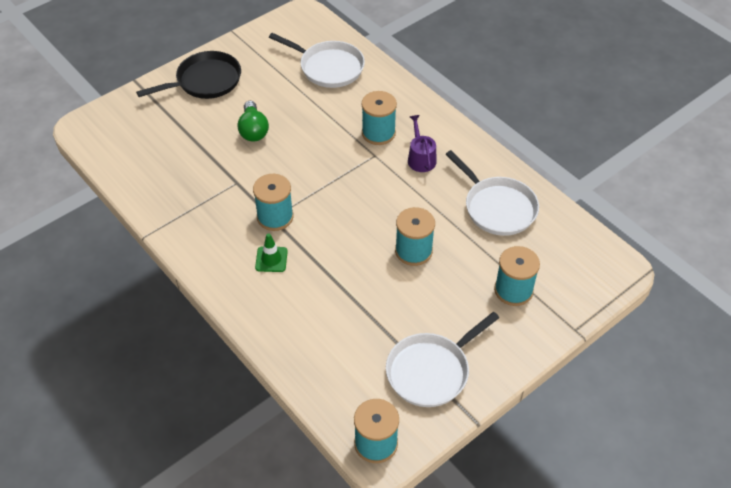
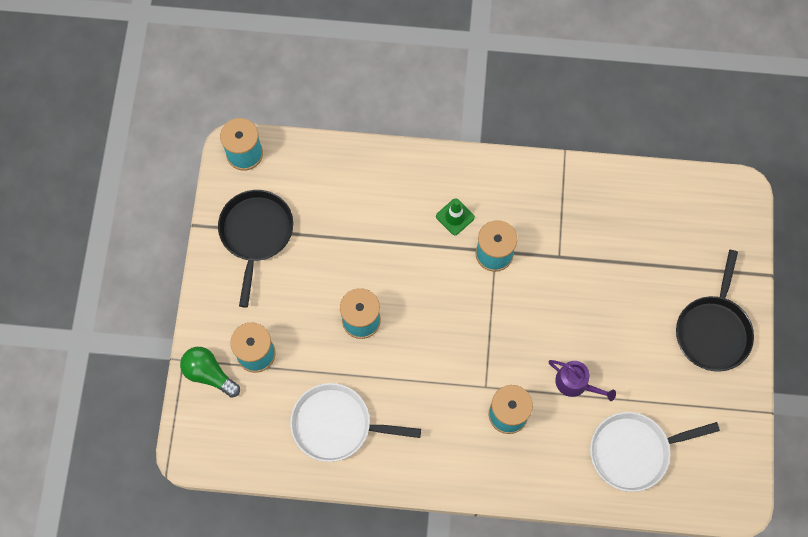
camera: 135 degrees right, 20 degrees up
green light bulb [237,101,269,142] -> green light bulb moved to [180,347,240,398]
white pan [386,312,499,407] -> black pan [218,190,294,307]
purple watering can [408,115,437,172] -> purple watering can moved to [548,360,616,401]

